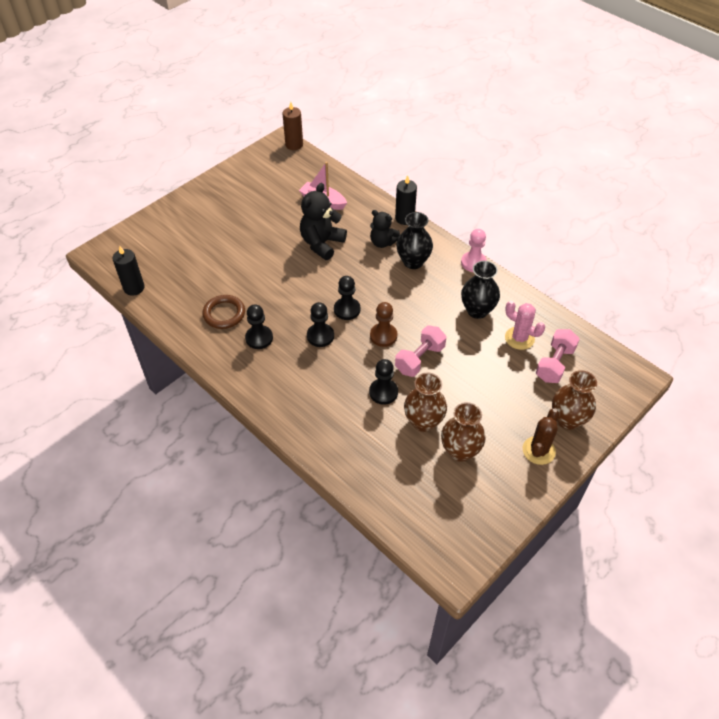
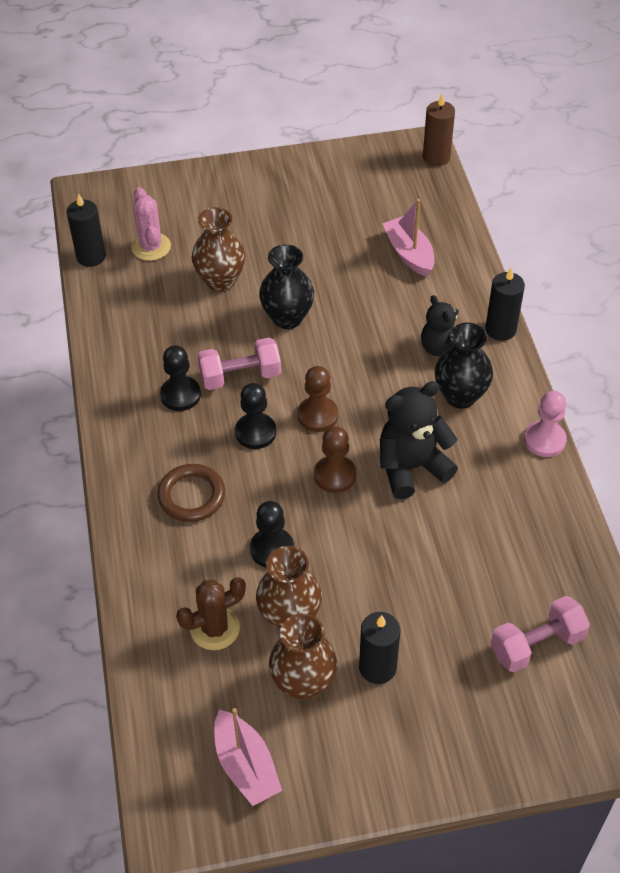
camera: 35 degrees right, 0 degrees up
brown ring [202,295,245,329] -> brown ring moved to [158,464,225,522]
black teddy bear [300,183,347,260] -> black teddy bear moved to [380,381,458,499]
black pawn [334,276,361,320] -> brown pawn [298,366,338,432]
pink dumbbell [395,326,446,377] -> pink dumbbell moved to [197,337,281,390]
black vase [461,261,500,319] -> black vase moved to [259,244,314,329]
pink cactus [505,301,545,350] -> pink cactus moved to [131,187,171,261]
brown cactus [523,409,559,465] -> brown cactus moved to [176,577,246,650]
brown vase [552,370,597,430] -> brown vase moved to [192,207,246,292]
none -> pink boat [214,708,282,806]
none -> black candle [359,612,400,684]

